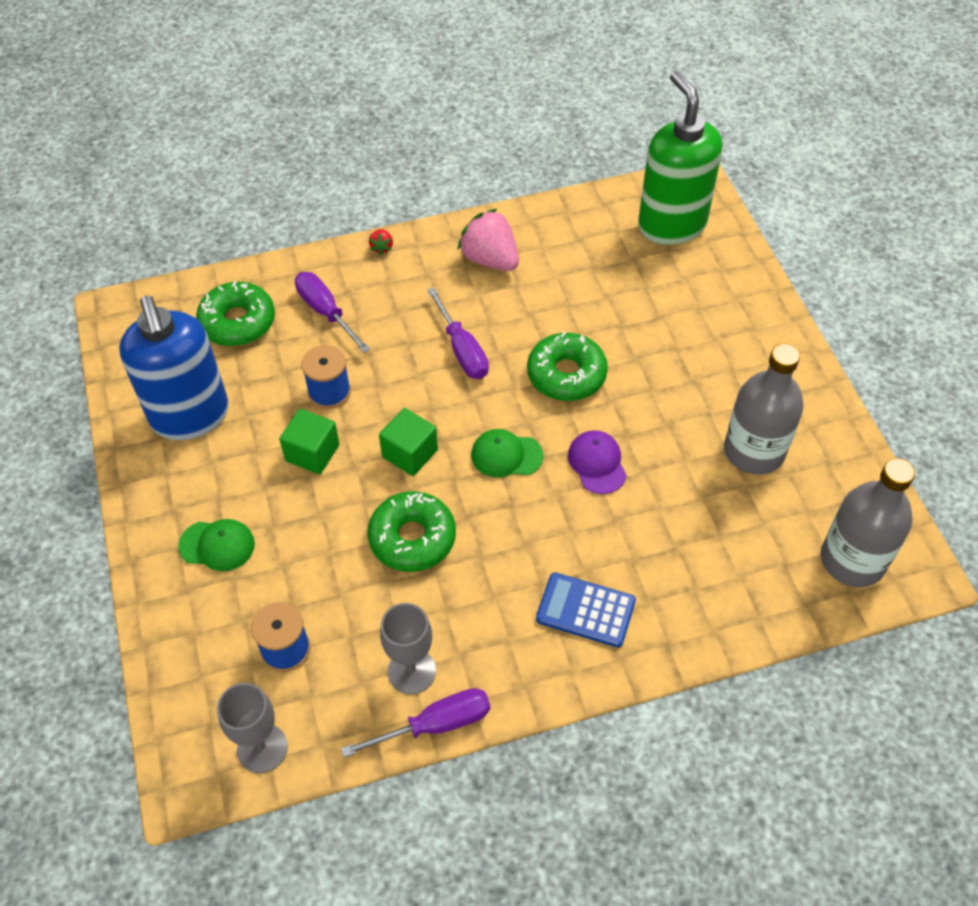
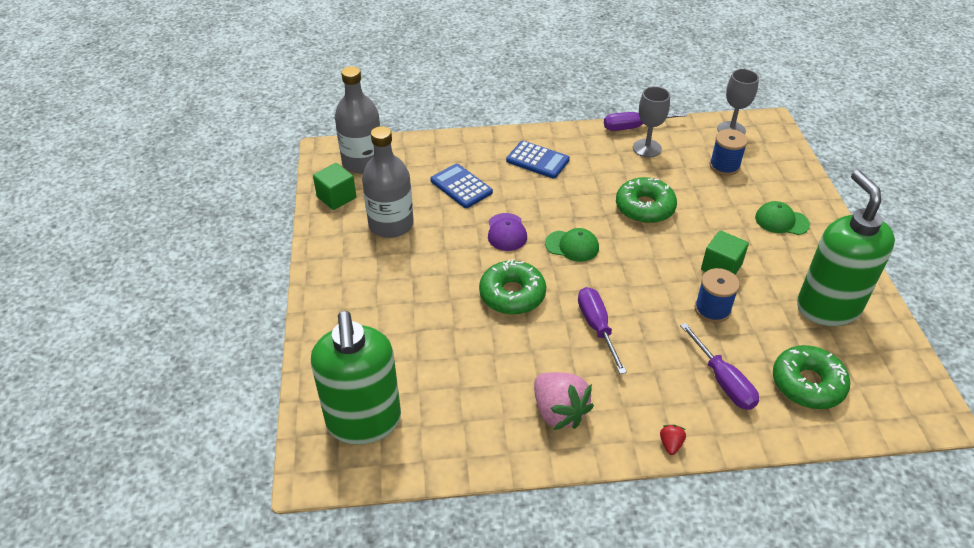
camera: 170 degrees left, 10 degrees down
blue soap dispenser [119,296,229,440] -> green soap dispenser [797,170,895,326]
green cube [379,408,438,476] -> green cube moved to [313,163,356,210]
none -> blue calculator [430,163,493,208]

